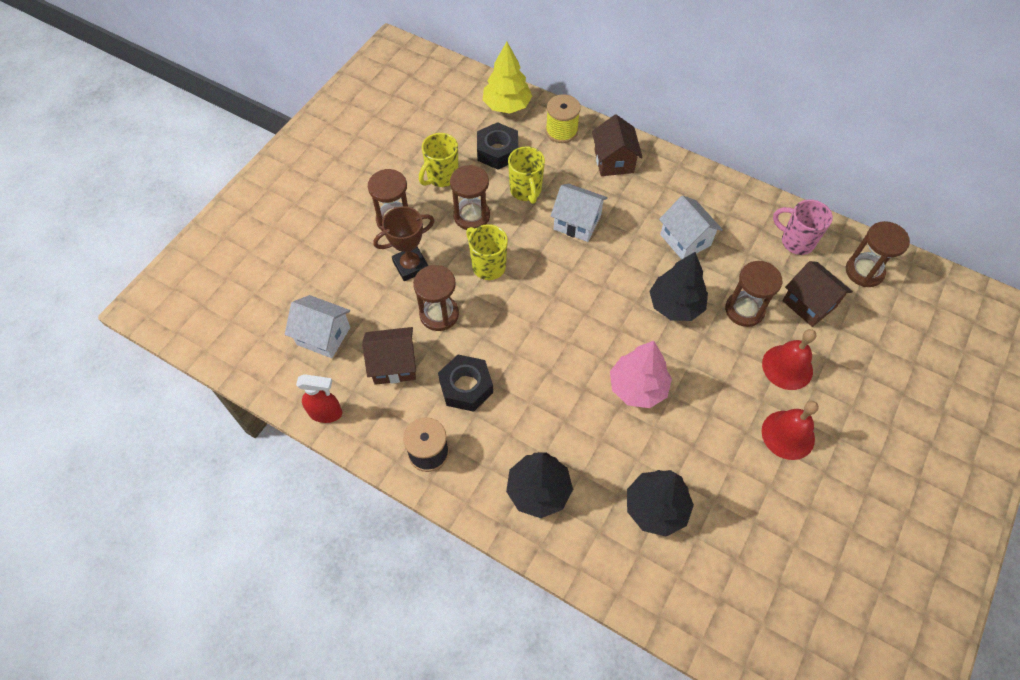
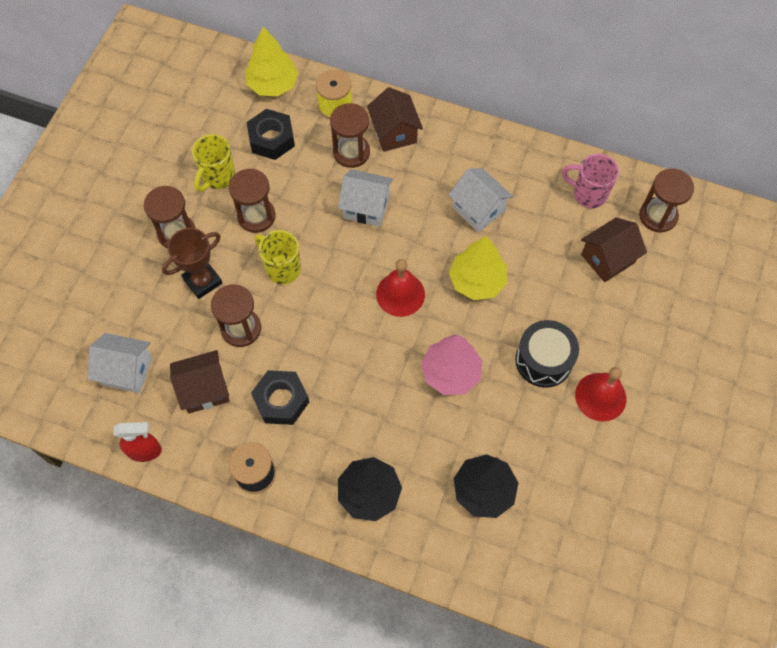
camera: 10 degrees left, 5 degrees up
yellow mug [508,146,545,204] -> none
black tree [649,252,708,321] -> yellow tree [449,236,507,300]
brown hourglass [725,261,782,327] -> brown hourglass moved to [330,103,370,168]
red bell [762,329,816,390] -> red bell moved to [376,259,425,317]
brown house [782,261,853,327] -> brown house turned 75 degrees counterclockwise [581,217,647,282]
none -> black drum [515,320,579,388]

